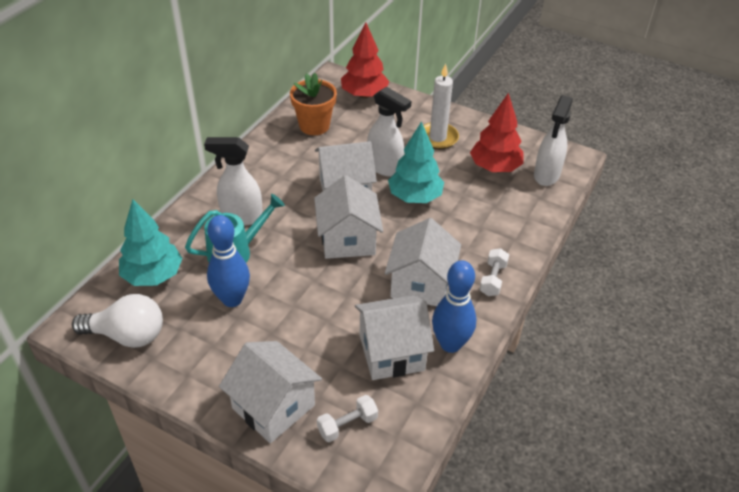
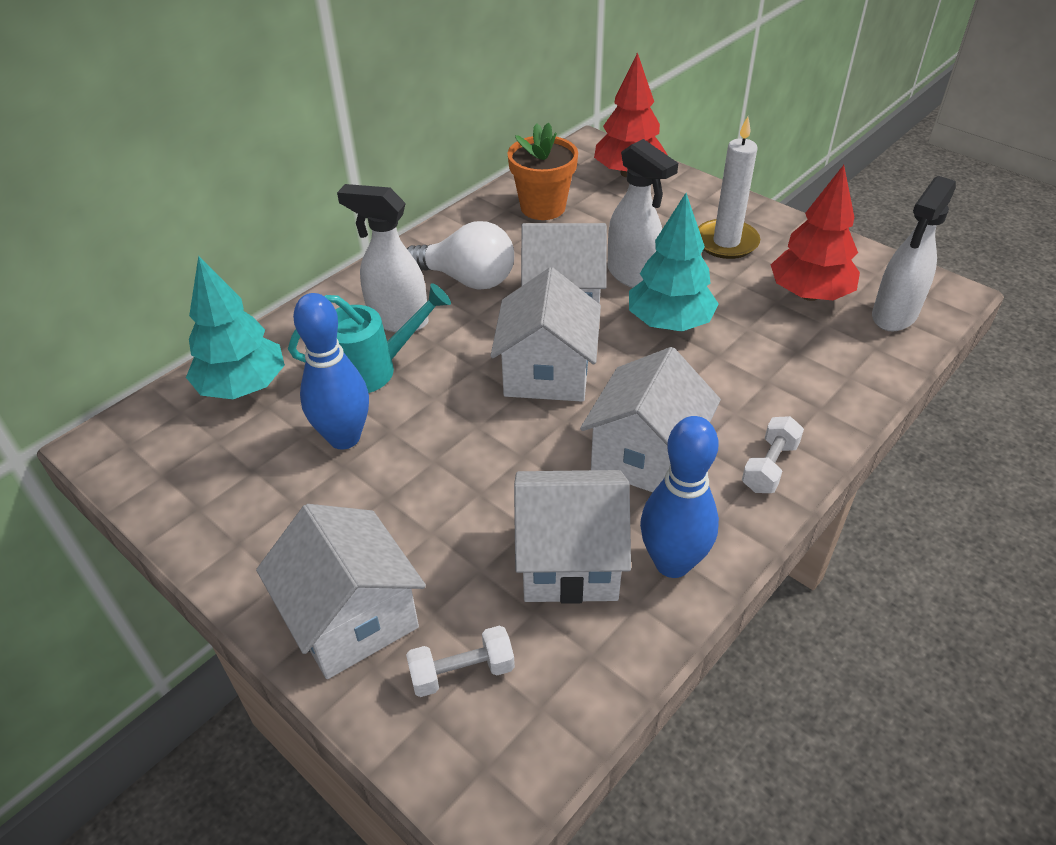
camera: 15 degrees right, 0 degrees up
white light bulb [72,294,163,348] -> white light bulb moved to [407,221,514,290]

